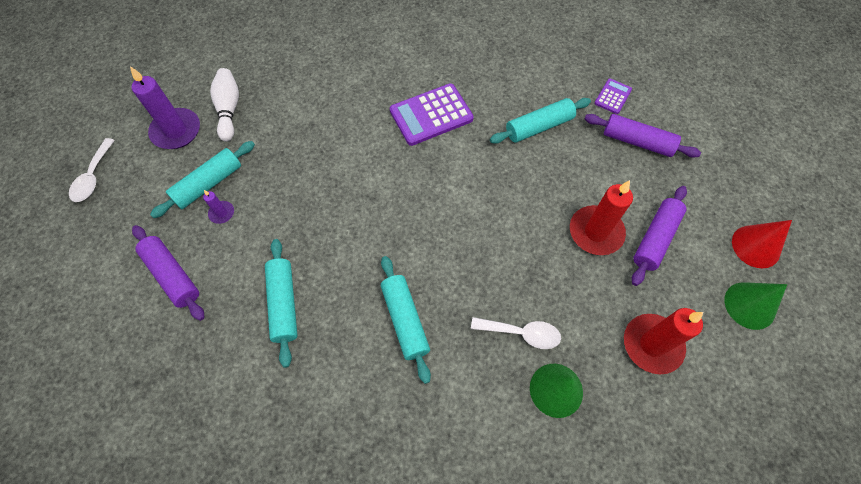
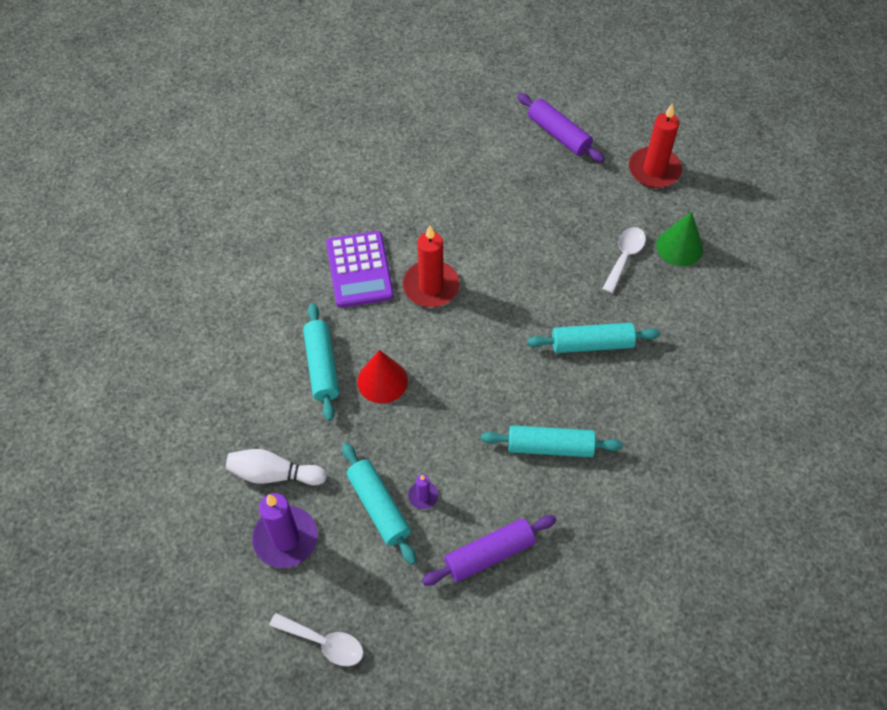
camera: 75 degrees left, 5 degrees down
turquoise rolling pin [490,98,591,144] -> turquoise rolling pin moved to [303,303,339,421]
red candle [570,180,633,255] -> red candle moved to [403,226,460,307]
purple rolling pin [585,114,701,158] -> none
purple calculator [594,78,632,114] -> none
green cone [724,282,787,330] -> none
red cone [732,220,792,268] -> red cone moved to [357,350,408,404]

